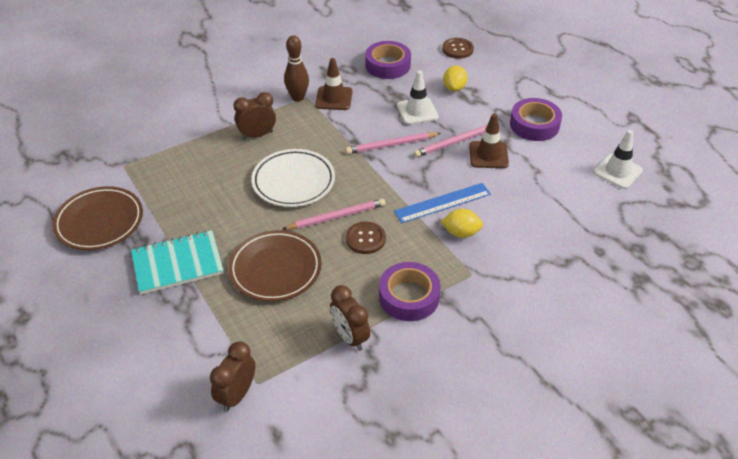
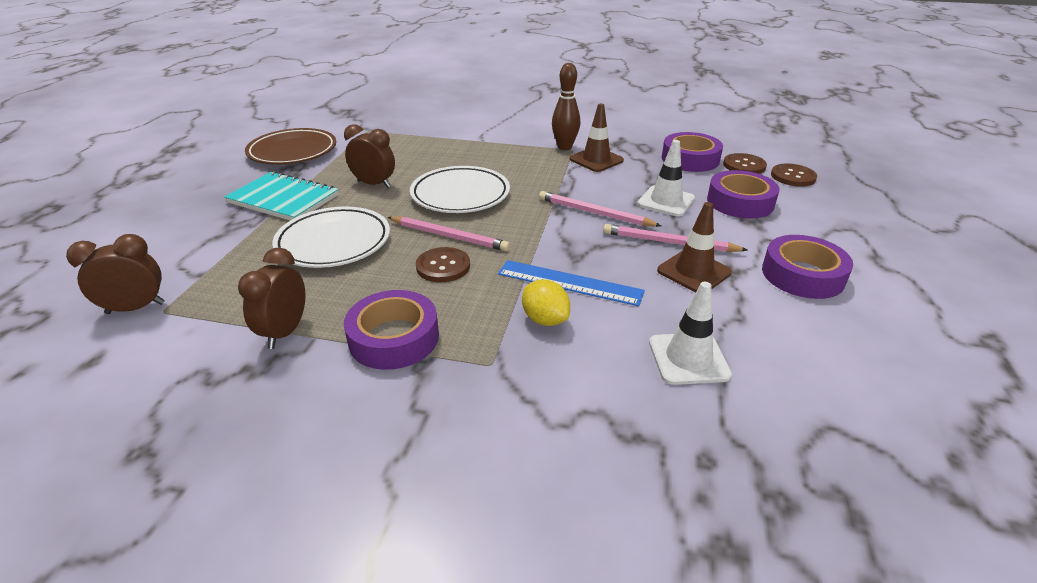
camera: 45 degrees right, 10 degrees down
brown plate [228,230,322,302] -> white plate [272,207,390,268]
brown clock [233,92,276,139] -> brown clock moved to [344,124,395,188]
yellow lemon [443,66,467,91] -> purple tape [707,170,779,219]
white traffic cone [593,130,643,189] -> white traffic cone moved to [649,282,732,385]
none -> brown button [723,153,767,174]

